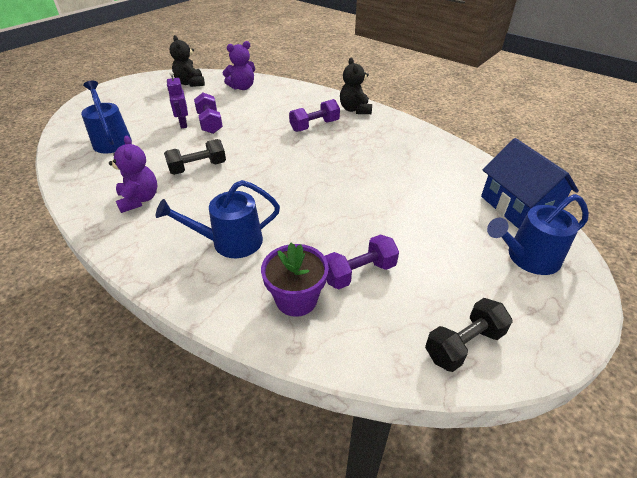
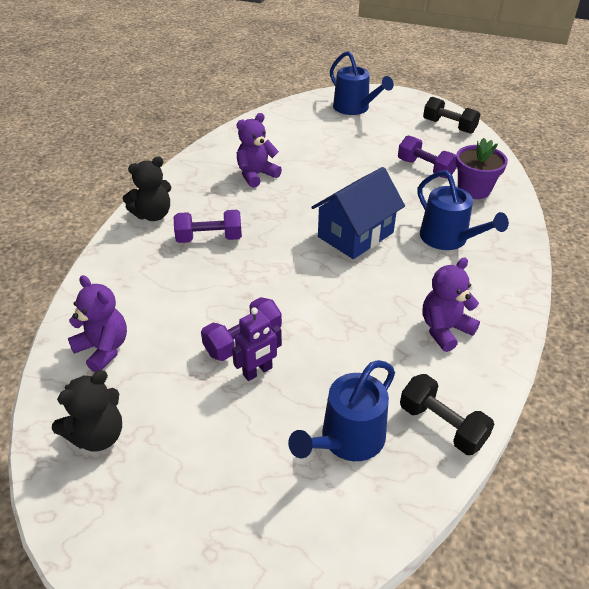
camera: 110 degrees left, 0 degrees up
black dumbbell [164,139,226,175] -> black dumbbell moved to [400,374,494,455]
purple dumbbell [289,99,340,132] -> purple dumbbell turned 45 degrees counterclockwise [174,210,242,243]
blue house [481,138,579,229] -> blue house moved to [312,167,405,259]
none -> purple teddy bear [236,113,282,188]

